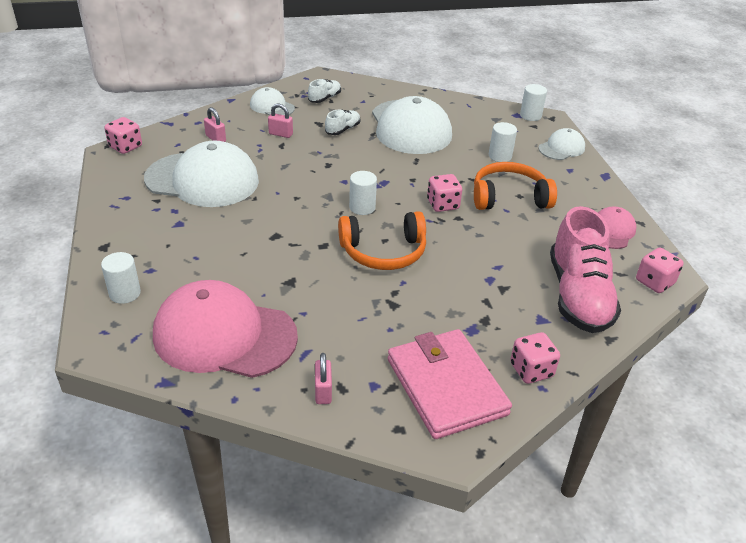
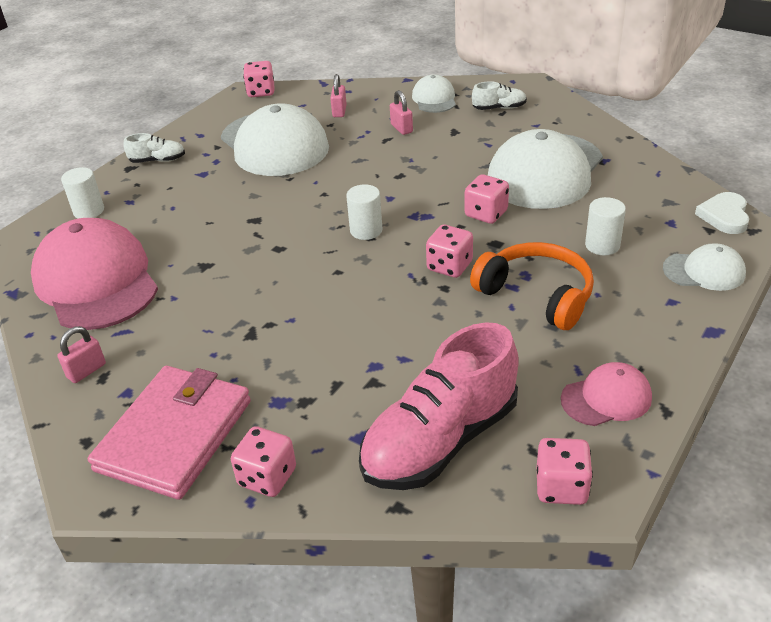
camera: 50 degrees right, 0 degrees up
white shoe [325,110,360,135] -> white shoe moved to [123,133,185,163]
orange headphones [338,211,426,270] -> none
white cylinder [520,84,547,121] -> white heart [695,192,750,234]
none -> pink dice [465,174,509,224]

